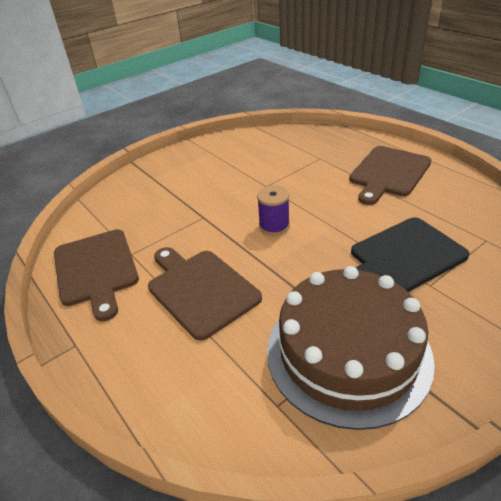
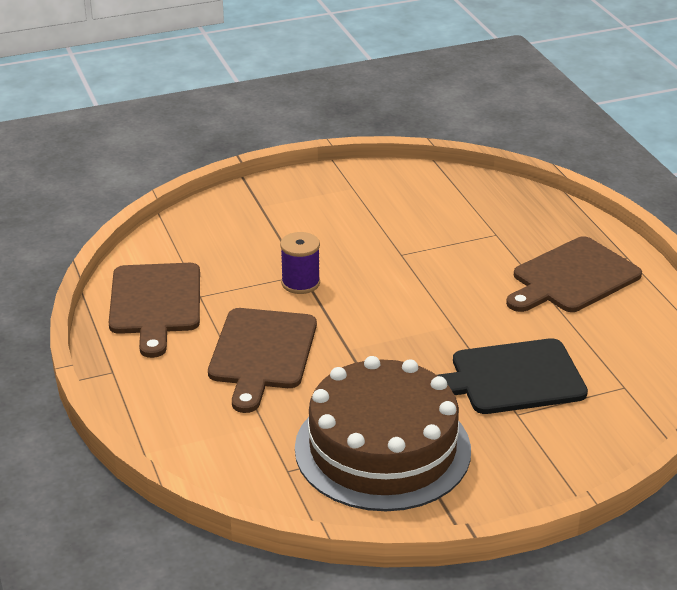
camera: 15 degrees right, 5 degrees down
brown cutting board [148,247,262,341] -> brown cutting board turned 150 degrees counterclockwise [208,308,317,413]
purple spool [257,185,290,236] -> purple spool moved to [280,232,320,294]

